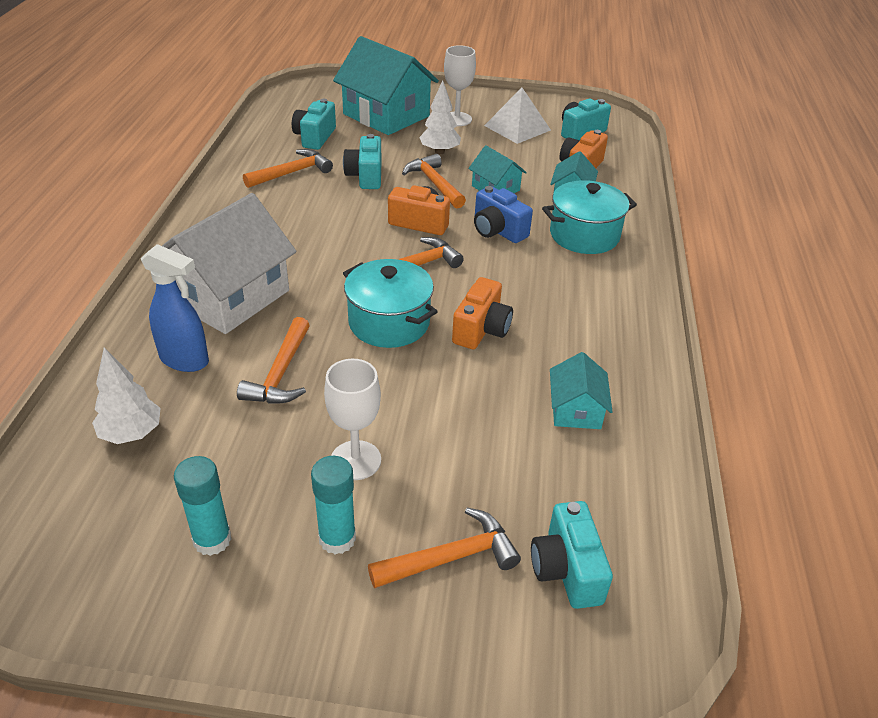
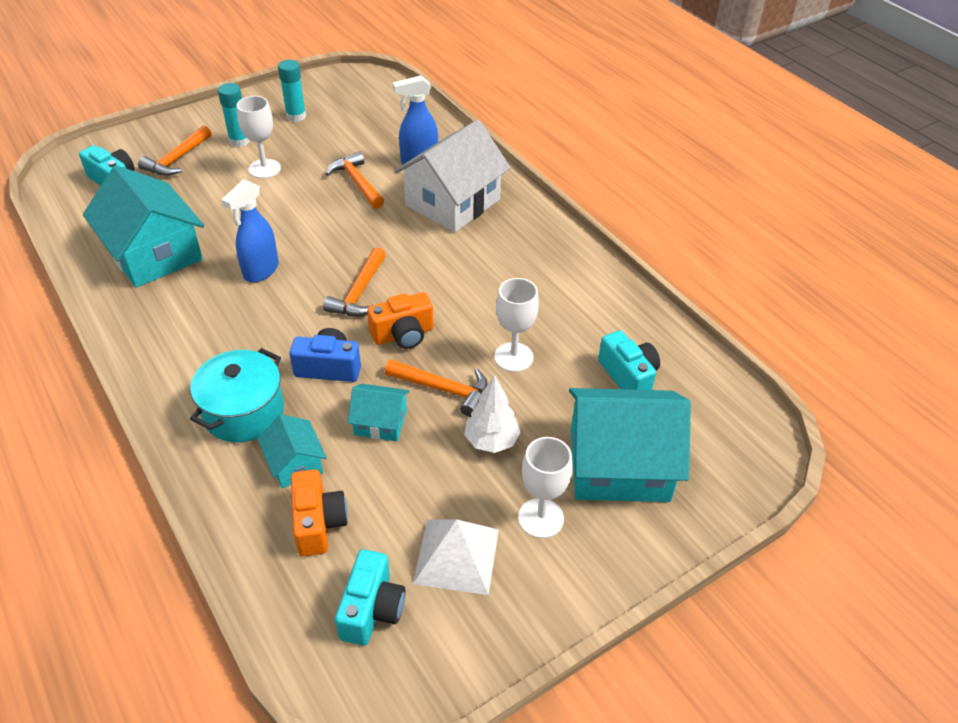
camera: 140 degrees right, 5 degrees up
white tree [92,347,161,444] -> none
white house [162,193,297,334] -> white house turned 45 degrees clockwise [394,120,511,232]
orange hammer [243,149,333,188] -> none
turquoise camera [343,134,381,189] -> white goblet [494,278,539,372]
turquoise pot [343,259,438,348] -> none
orange camera [452,277,513,349] -> blue spray bottle [221,179,279,282]
turquoise house [550,352,613,429] -> turquoise house [83,165,204,288], size x2.03

